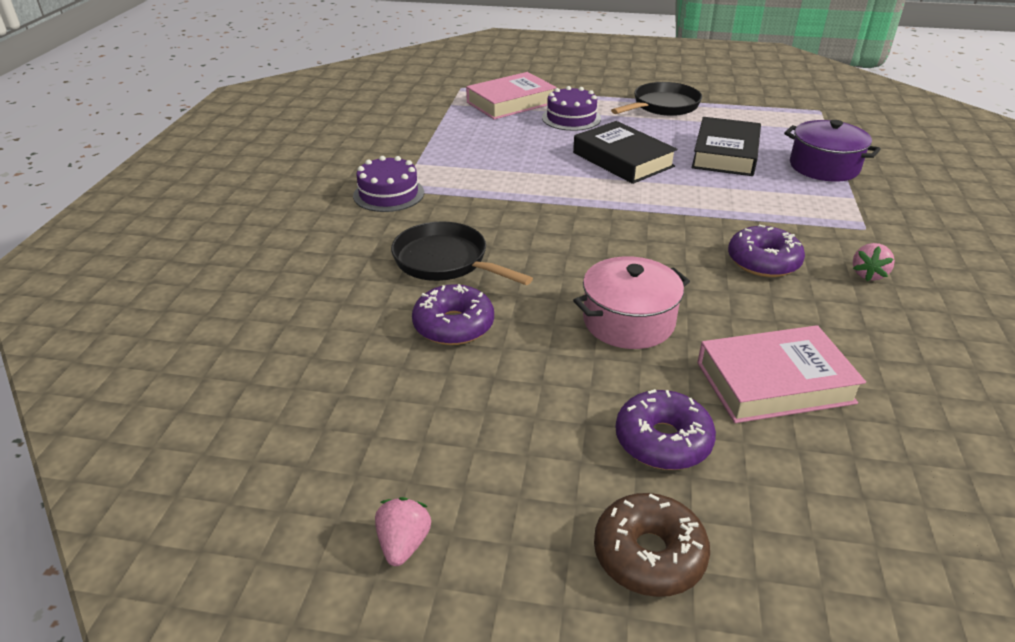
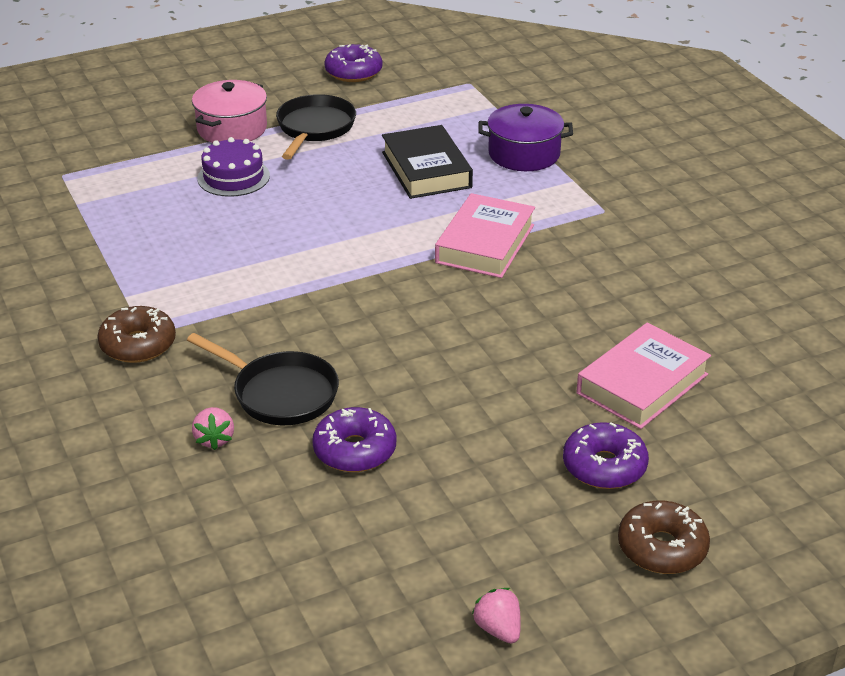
camera: 35 degrees left, 0 degrees up
purple cake [353,156,424,212] -> brown donut [97,306,176,363]
black pan [391,221,533,285] -> black pan turned 150 degrees counterclockwise [187,333,339,425]
pink book [466,72,557,120] -> pink book moved to [435,193,535,278]
black book [573,121,677,184] -> none
pink pot [573,256,690,349] -> pink pot moved to [192,80,267,143]
purple donut [728,225,805,277] -> purple donut moved to [324,44,382,82]
pink strawberry [853,243,895,281] -> pink strawberry moved to [192,407,234,450]

